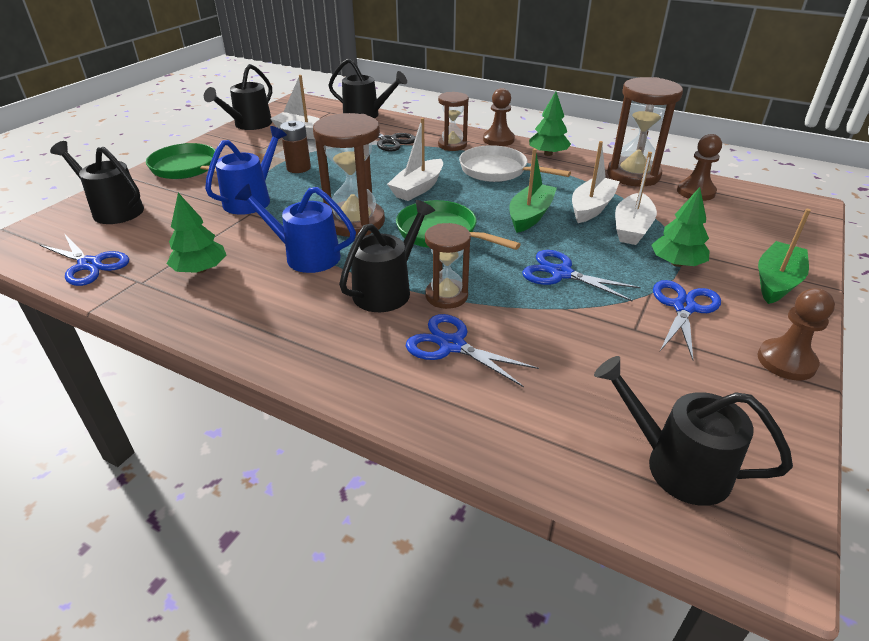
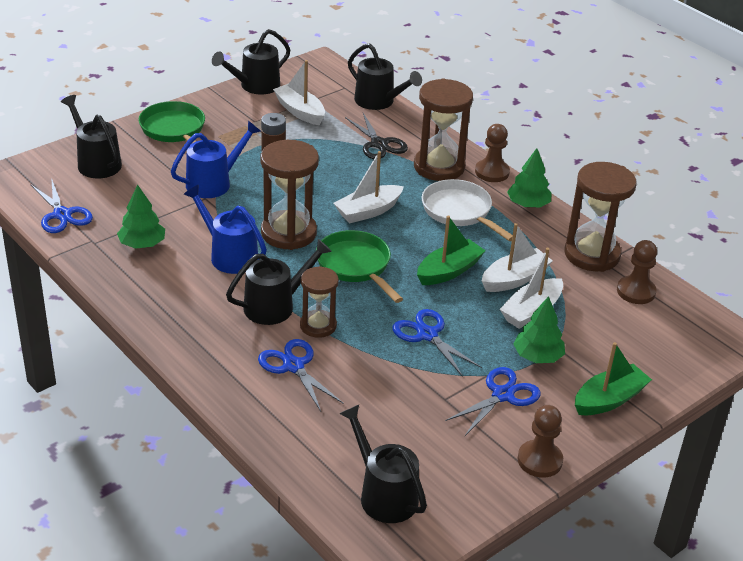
camera: 20 degrees right, 0 degrees up
brown hourglass [438,92,469,151] -> brown hourglass [414,78,473,181], size x1.66

